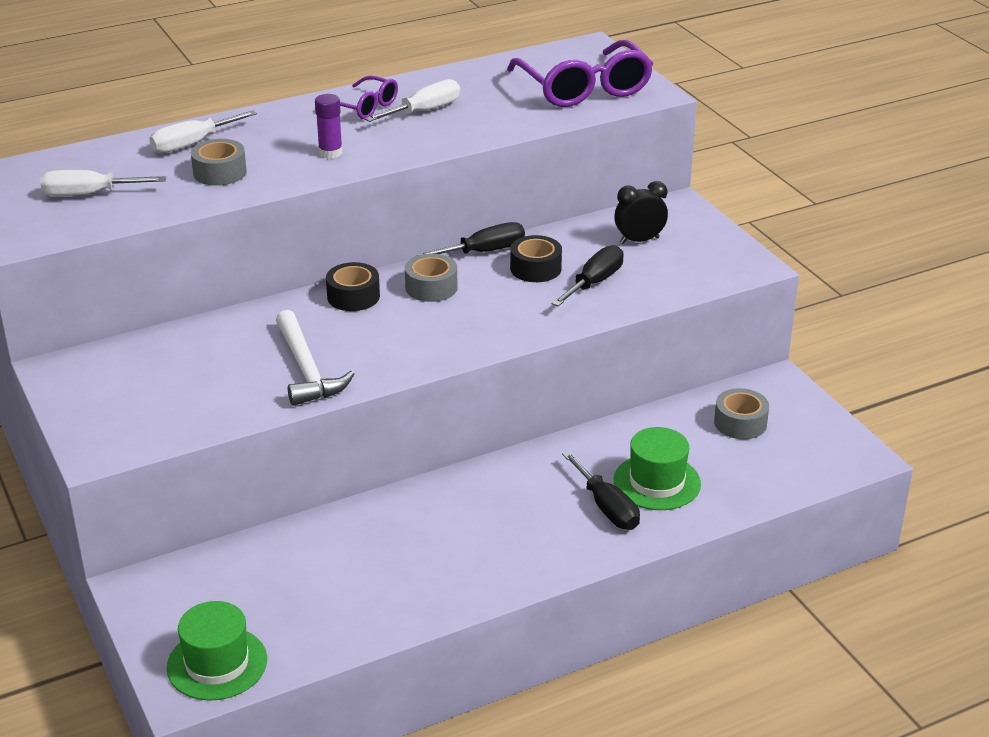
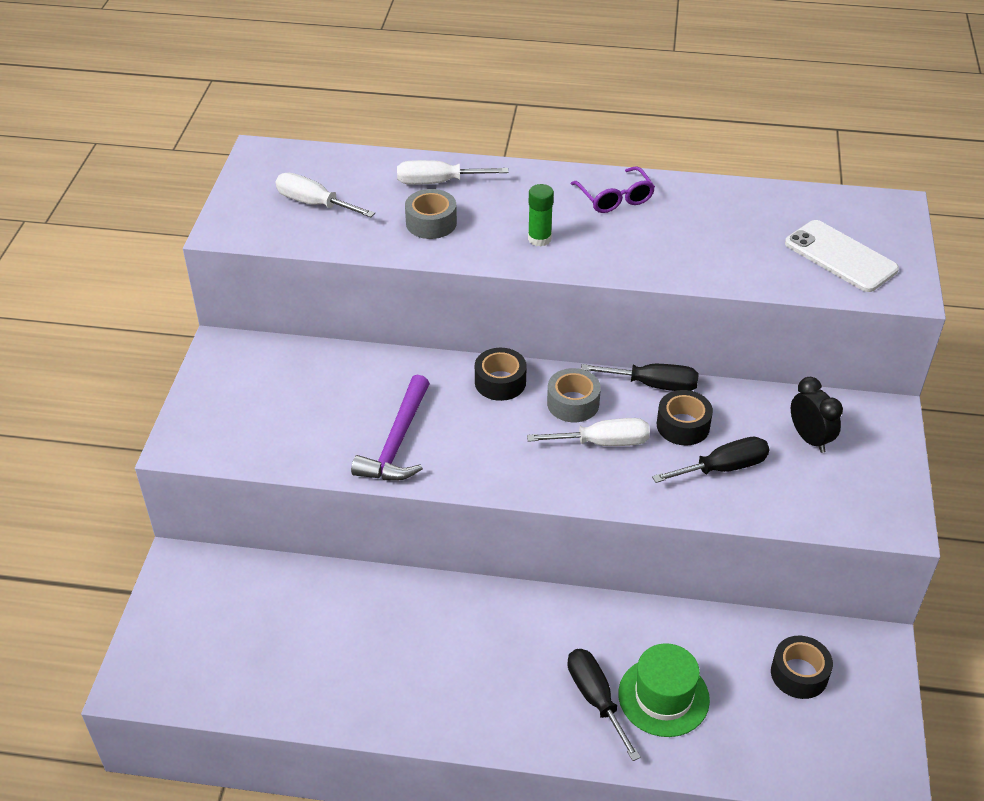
camera: 35 degrees right, 10 degrees up
green hat [167,601,267,701] -> none
white hammer [276,310,354,406] -> purple hammer [351,375,430,481]
purple glue stick [315,94,342,158] -> green glue stick [528,184,554,246]
white screwdriver [365,79,460,122] -> white screwdriver moved to [527,418,650,446]
purple glasses [507,40,653,107] -> white phone [785,220,899,292]
black screwdriver [562,451,640,530] -> black screwdriver turned 150 degrees clockwise [568,649,641,761]
black clock [614,181,668,244] -> black clock turned 45 degrees clockwise [791,377,843,453]
grey tape [714,388,769,439] -> black tape [771,636,833,699]

